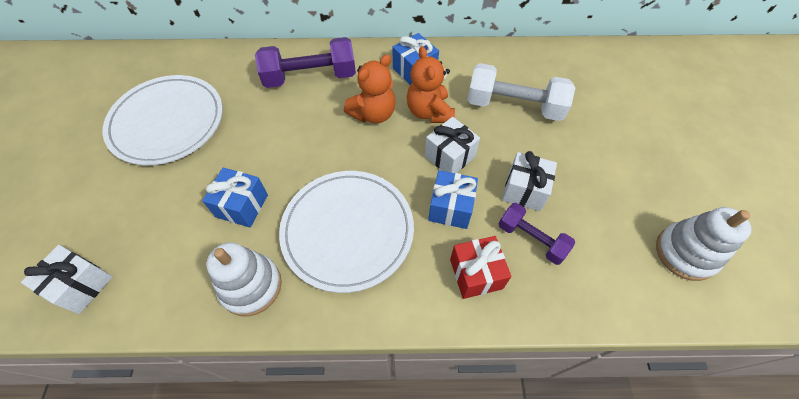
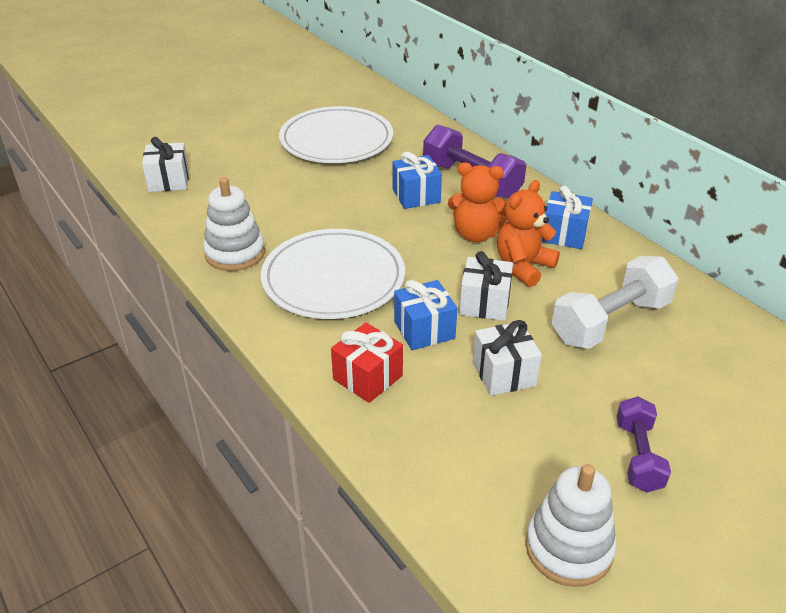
camera: 55 degrees right, 20 degrees down
blue gift [202,167,268,227] -> blue gift moved to [393,151,442,209]
white dumbbell [467,63,575,121] -> white dumbbell turned 75 degrees clockwise [552,256,678,349]
purple dumbbell [499,203,575,265] -> purple dumbbell moved to [616,396,671,492]

